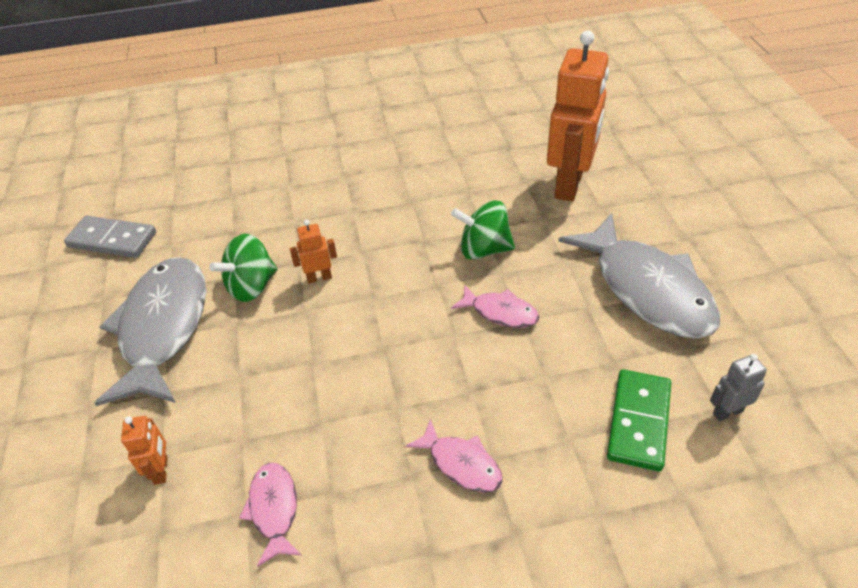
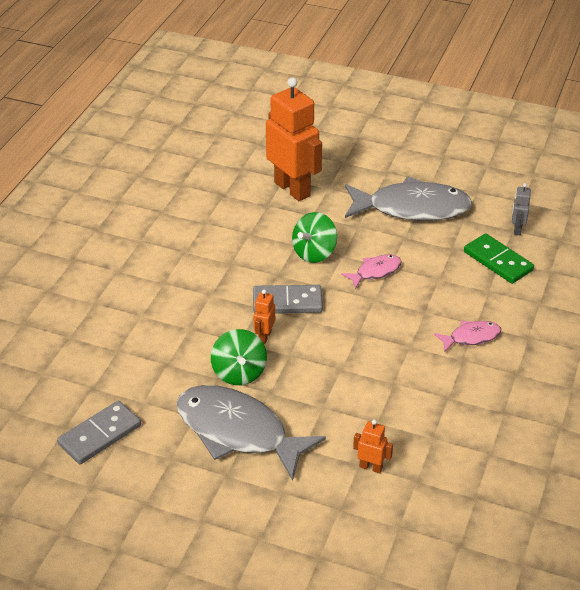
camera: 60 degrees left, 5 degrees down
pink fish [239,463,302,567] -> none
none -> grey domino [253,285,323,313]

